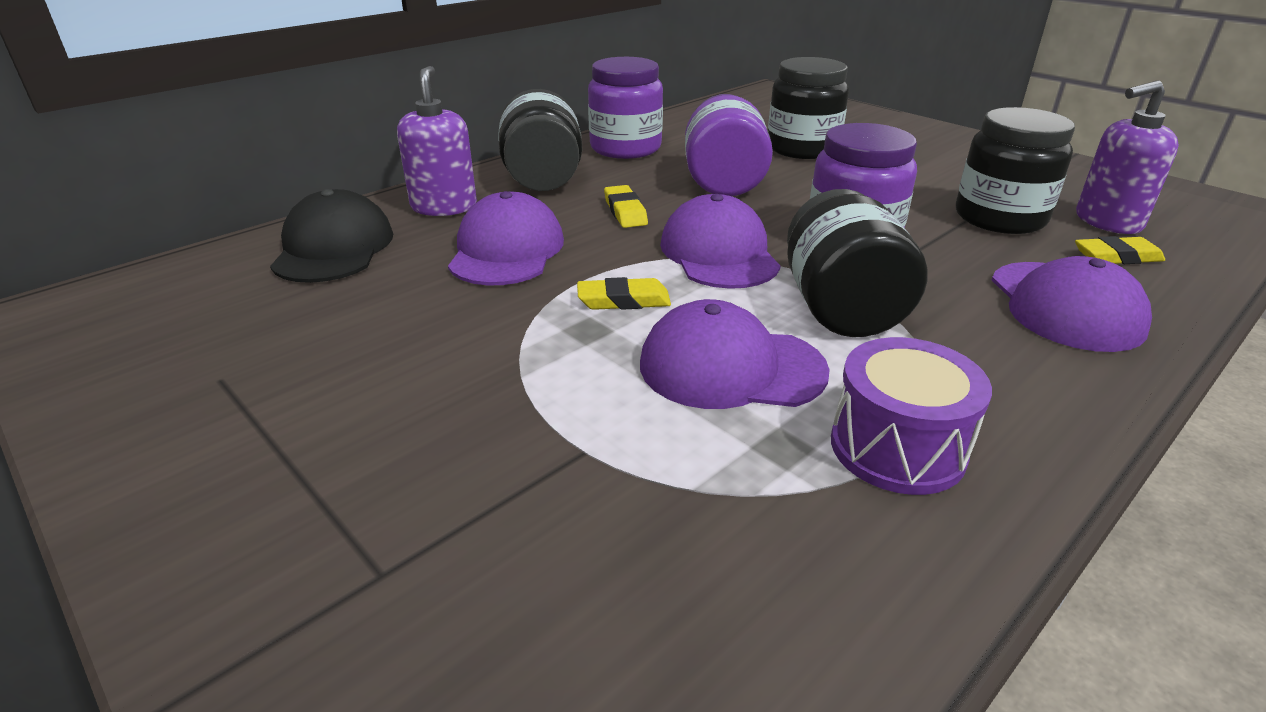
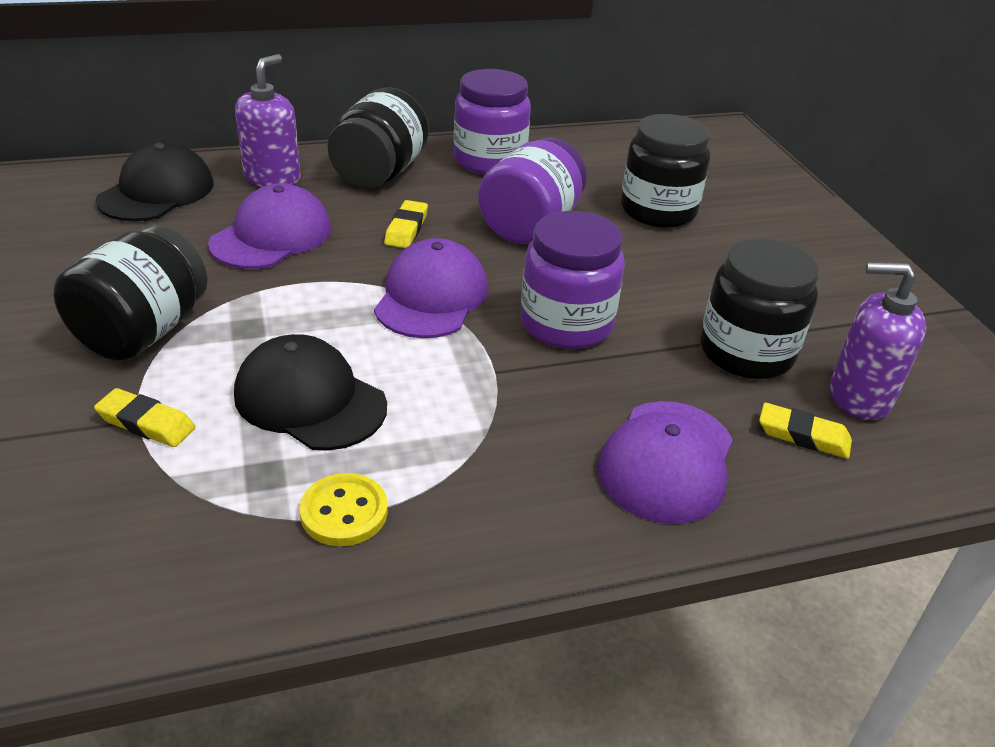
camera: 25 degrees right, 5 degrees up
yellow eraser [577,277,671,310] -> yellow eraser moved to [94,388,195,447]
purple cap [640,299,830,409] -> black cap [234,334,387,451]
black jar [787,189,928,337] -> black jar moved to [53,225,208,361]
purple drum [831,337,992,495] -> yellow button [299,473,388,546]

